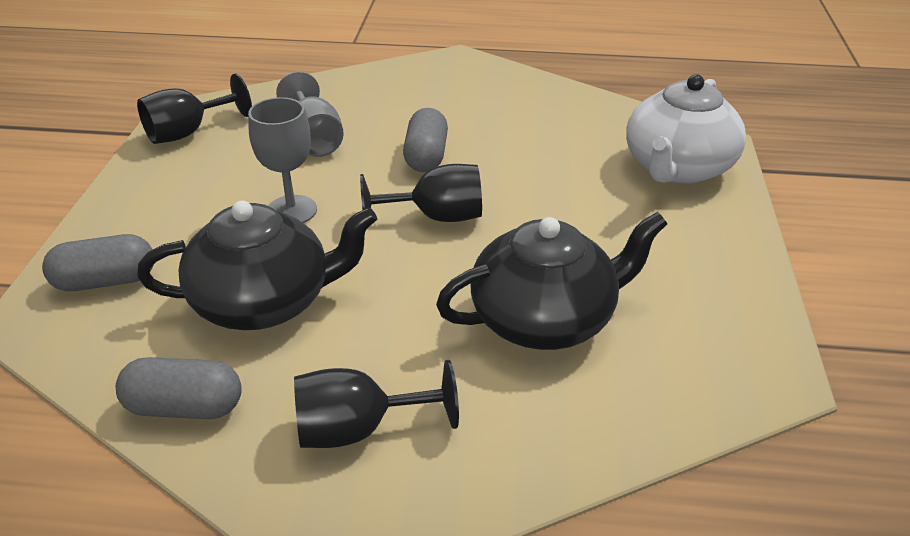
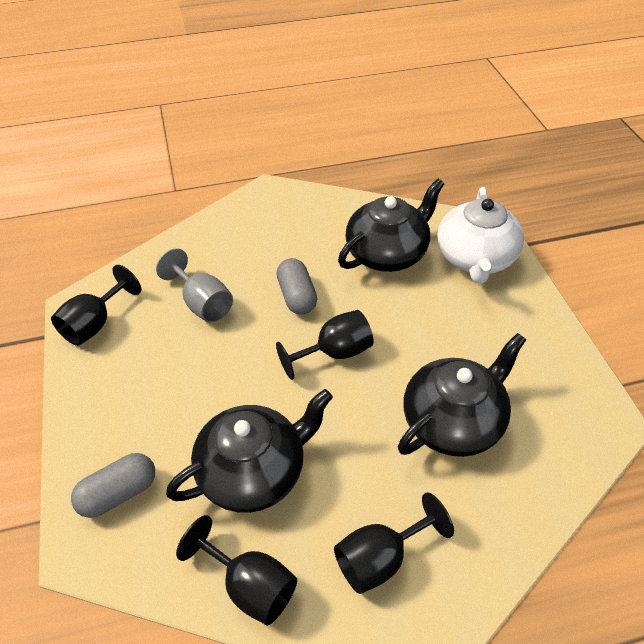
camera: 20 degrees left, 10 degrees up
grey capsule [116,357,242,419] -> black goblet [176,515,297,626]
grey goblet [248,97,317,223] -> none
none -> black teapot [338,178,444,272]

